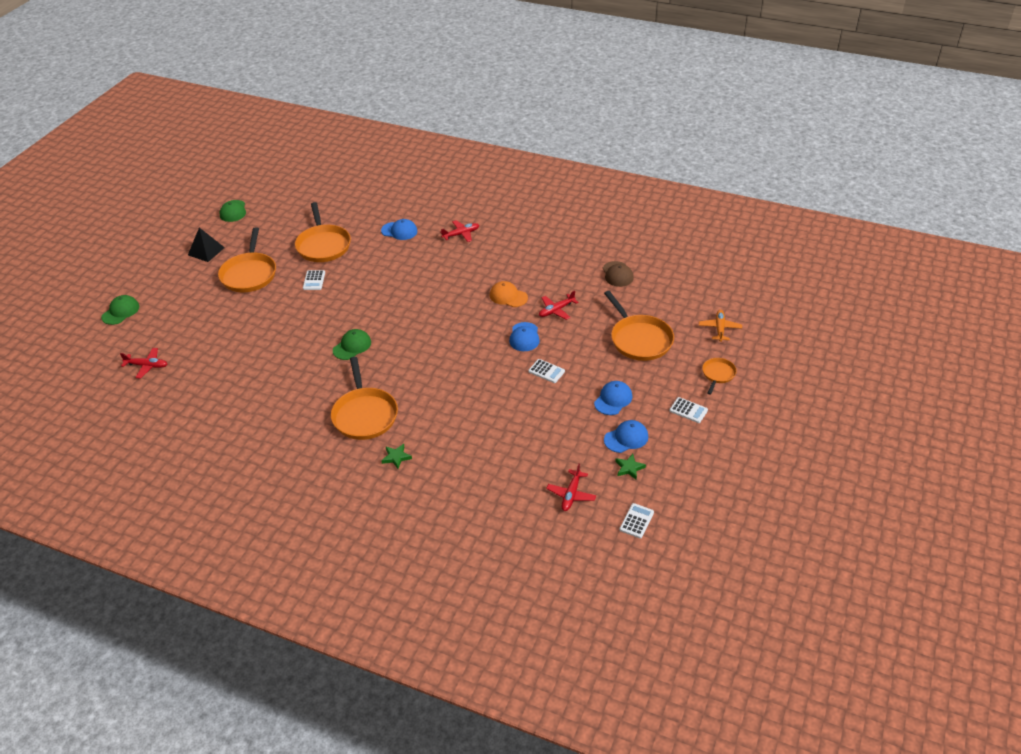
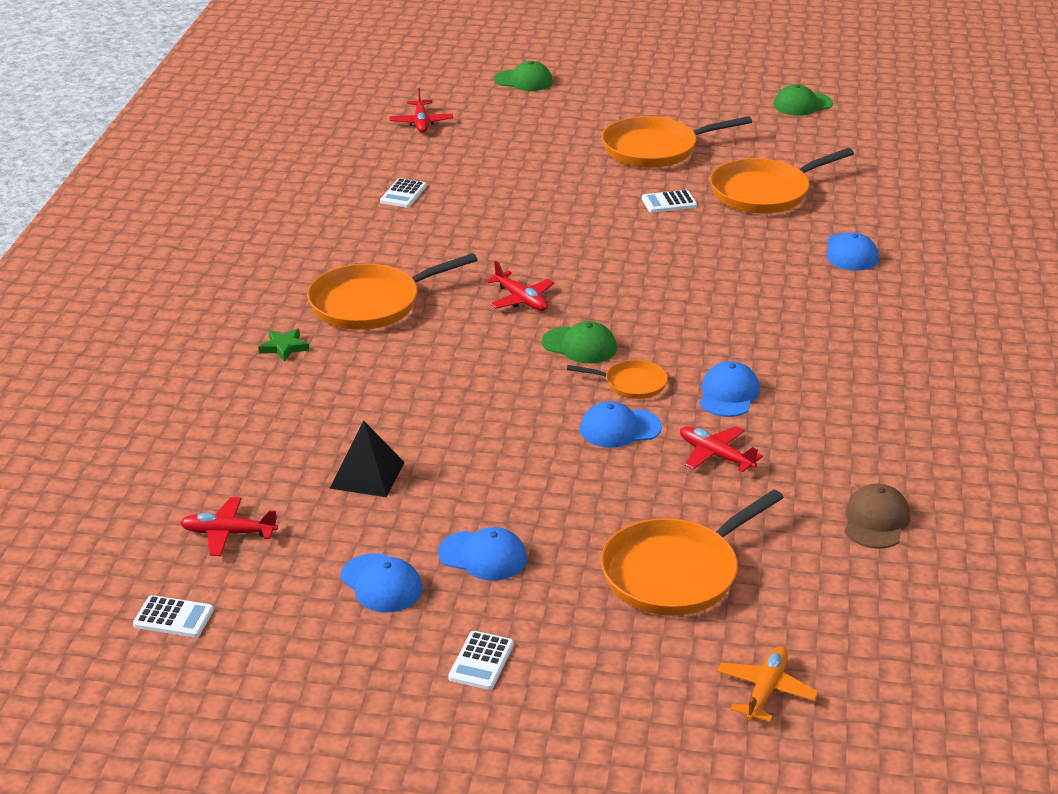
camera: 75 degrees right, 10 degrees down
black pyramid [188,228,225,262] -> black pyramid moved to [329,421,404,497]
green cap [333,329,371,360] -> green cap moved to [542,321,617,363]
red plane [440,220,479,242] -> red plane moved to [485,261,554,311]
orange cap [490,281,528,307] -> blue cap [699,361,760,417]
white calculator [528,359,565,383] -> white calculator moved to [380,178,427,208]
brown cap [603,261,634,287] -> brown cap turned 135 degrees clockwise [845,484,910,549]
green star [615,454,646,480] -> none
orange plane [699,310,742,342] -> orange plane turned 60 degrees counterclockwise [717,646,819,722]
orange pan [702,358,737,395] -> orange pan moved to [567,360,668,399]

